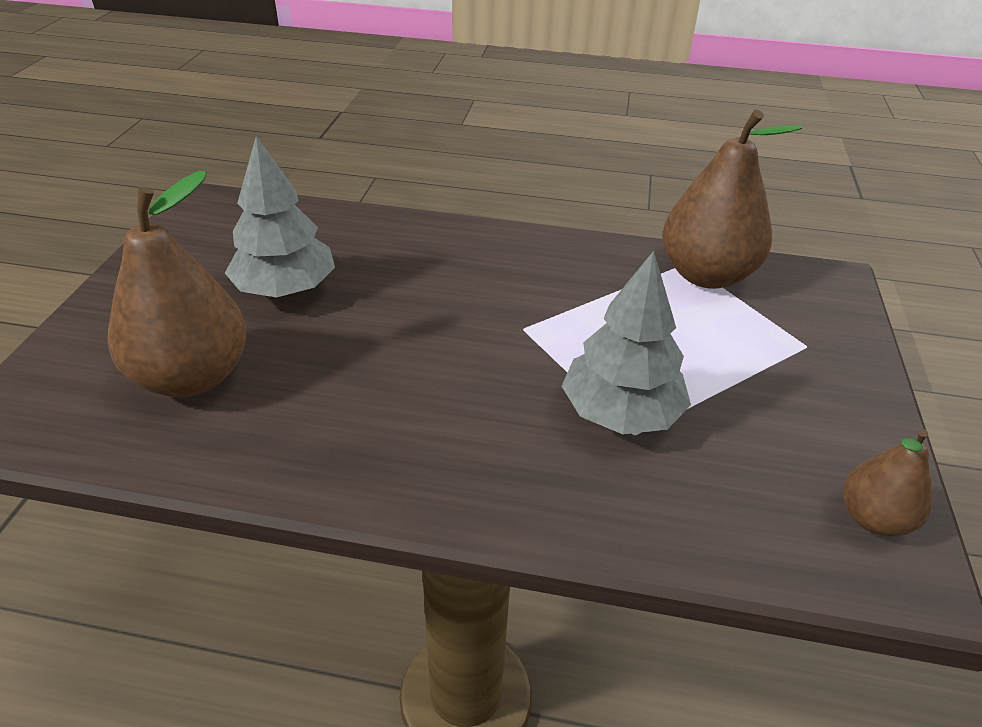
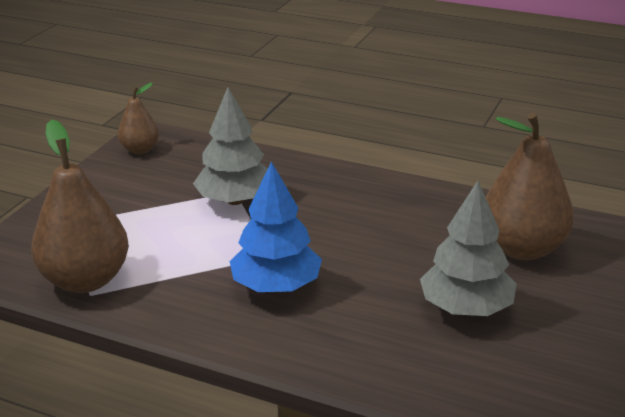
camera: 165 degrees left, 10 degrees down
none -> blue tree [229,161,322,292]

